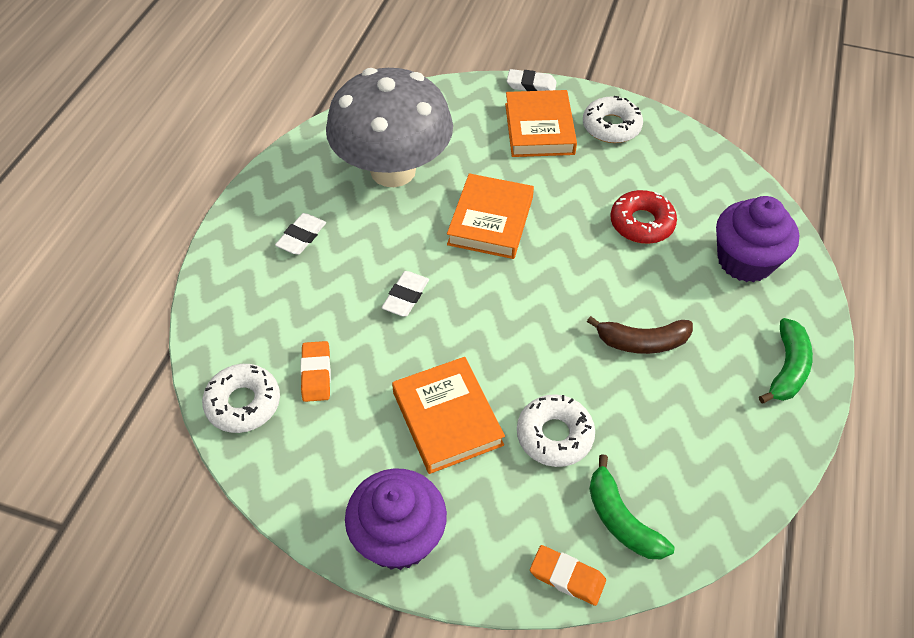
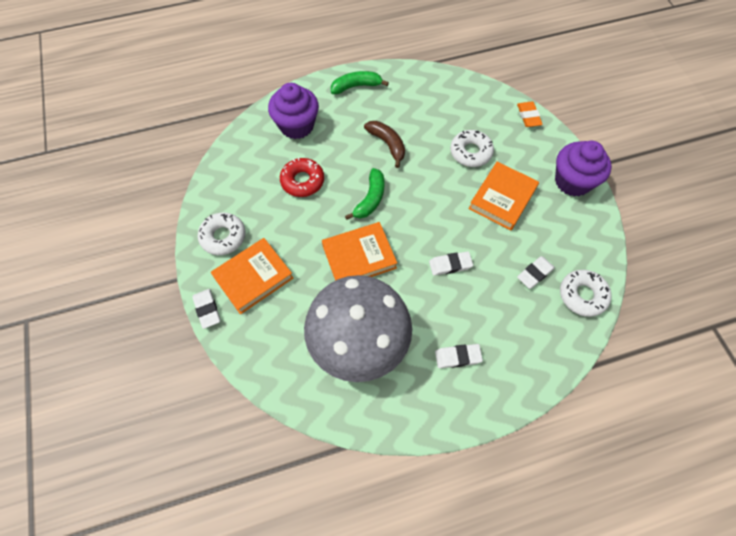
camera: 125 degrees left, 10 degrees up
orange eraser [300,341,331,402] -> white eraser [517,256,555,289]
green banana [589,454,674,559] -> green banana moved to [345,168,384,220]

